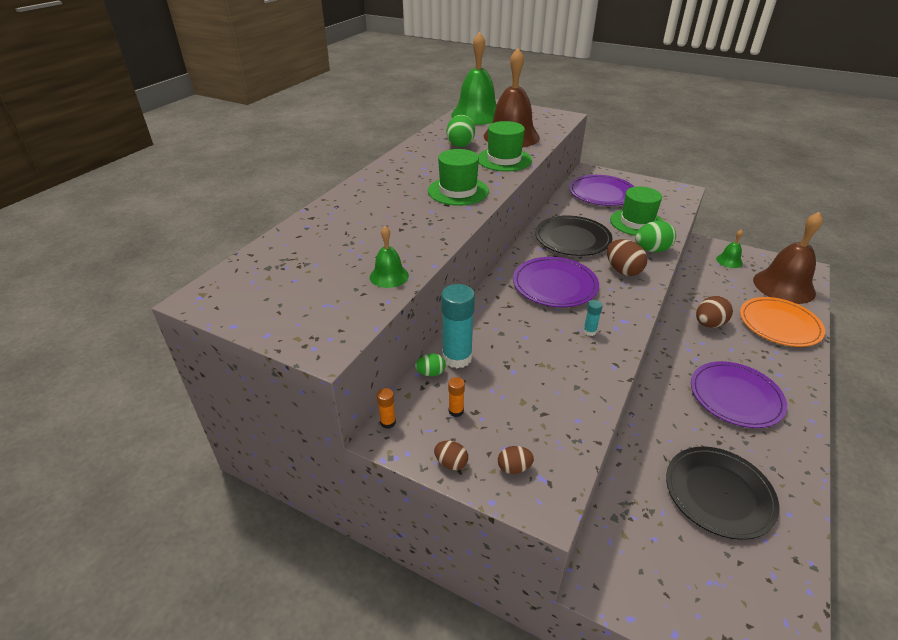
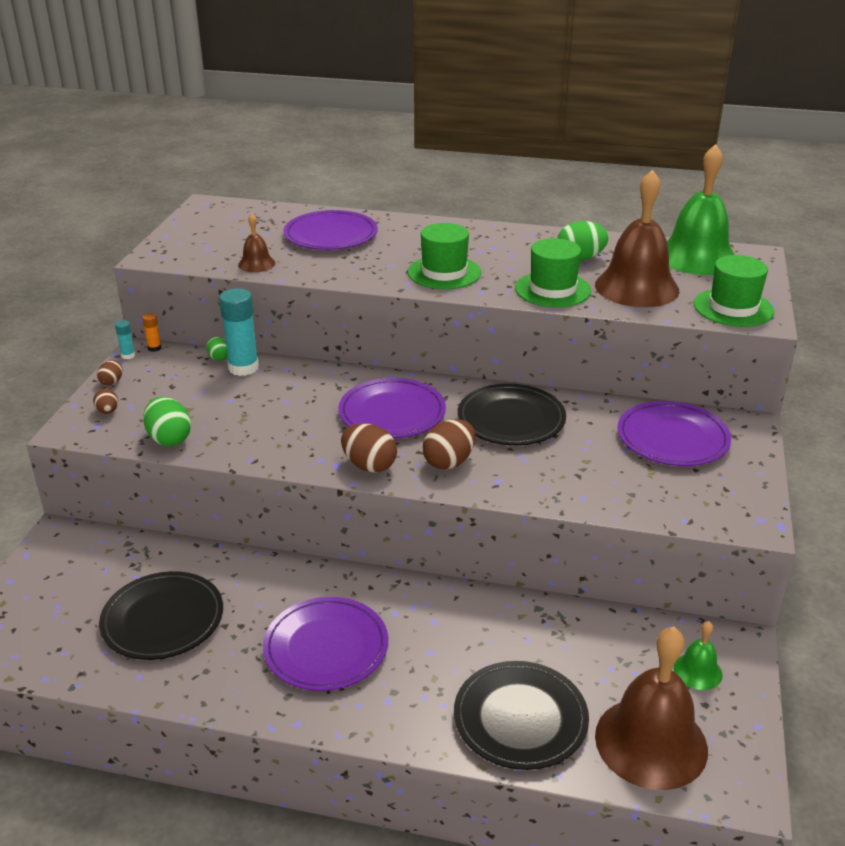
camera: 75 degrees right, 5 degrees down
green bell [370,226,409,288] -> brown bell [238,213,275,272]
orange glue stick [448,377,465,417] -> none
turquoise glue stick [583,300,603,336] -> turquoise glue stick moved to [115,320,135,359]
green hat [610,186,663,236] -> green hat moved to [694,255,774,327]
green egg [635,221,676,252] -> green egg moved to [143,397,191,446]
brown egg [696,296,733,328] -> brown egg moved to [341,423,397,473]
orange plate [740,297,825,347] -> black plate [454,661,589,770]
none -> purple plate [284,210,378,250]

